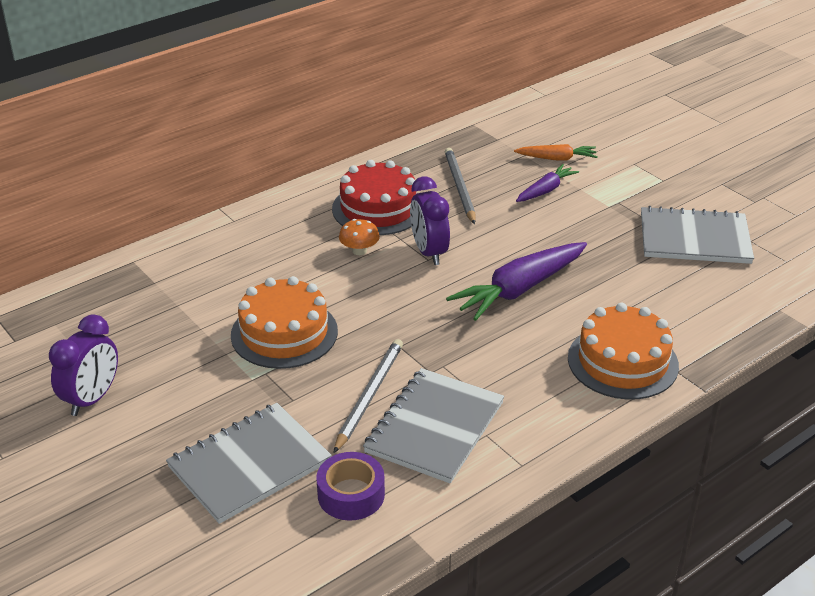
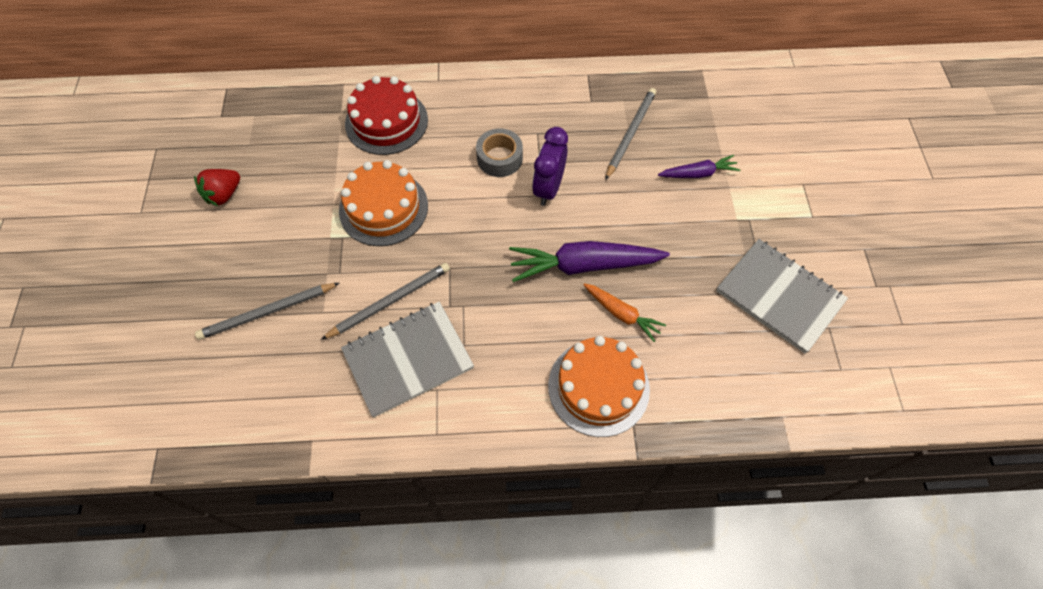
camera: 35 degrees right, 25 degrees up
purple clock [49,315,118,416] -> red strawberry [194,169,240,207]
grey notebook [166,403,332,524] -> grey pencil [195,283,339,340]
purple tape [317,452,385,521] -> none
red cake [332,160,417,235] -> red cake moved to [345,76,428,155]
orange mushroom [339,219,380,255] -> grey tape [476,128,523,177]
orange carrot [514,144,598,161] -> orange carrot moved to [583,283,666,342]

